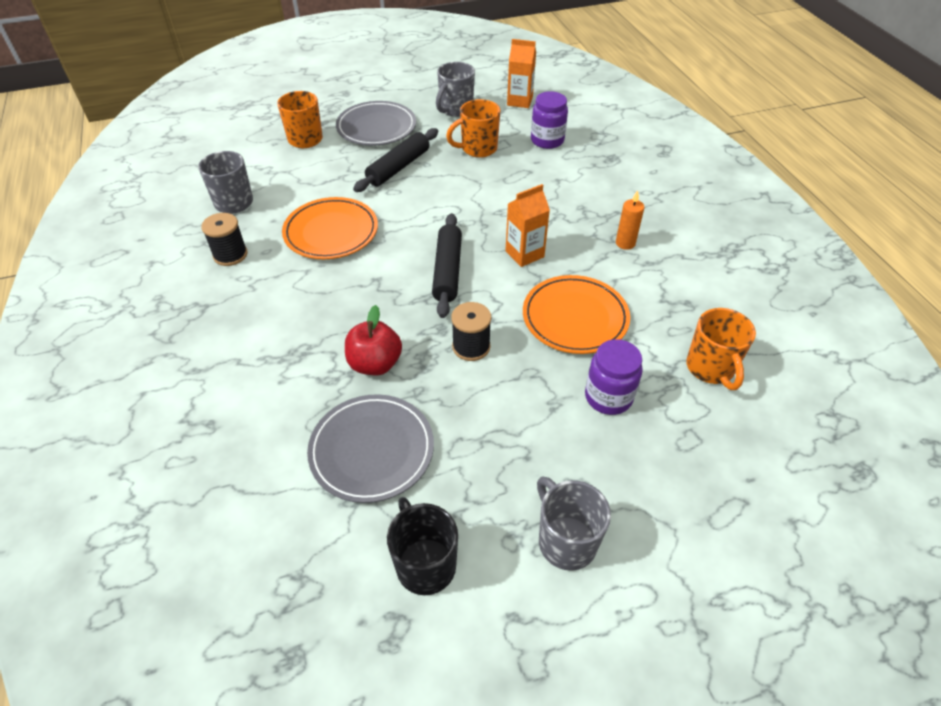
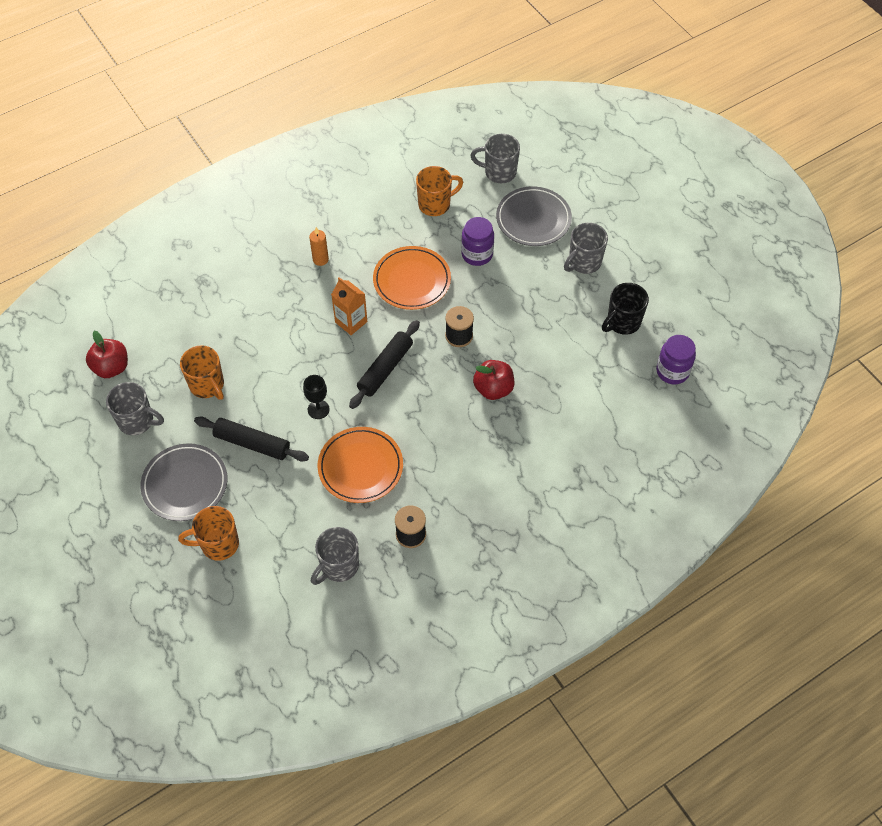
camera: 105 degrees left, 10 degrees up
grey plate [307,394,434,503] -> grey plate moved to [496,186,572,246]
black rolling pin [432,213,462,318] -> black rolling pin turned 45 degrees counterclockwise [349,320,420,409]
orange carton [507,39,536,108] -> red apple [86,331,128,378]
purple jar [531,91,568,149] -> purple jar moved to [656,335,696,384]
none -> black goblet [303,375,330,419]
none -> grey mug [470,134,520,183]

